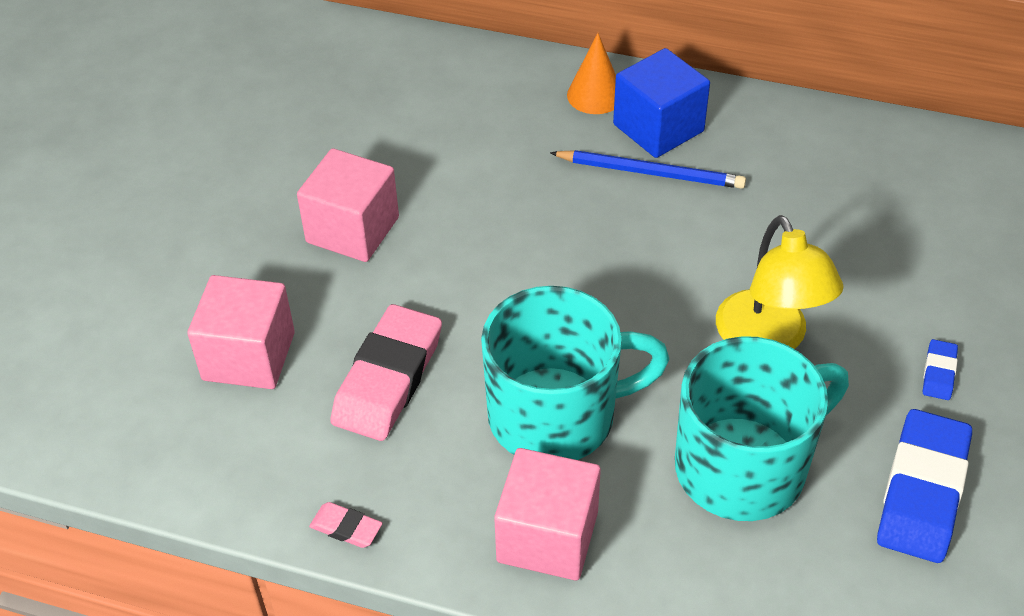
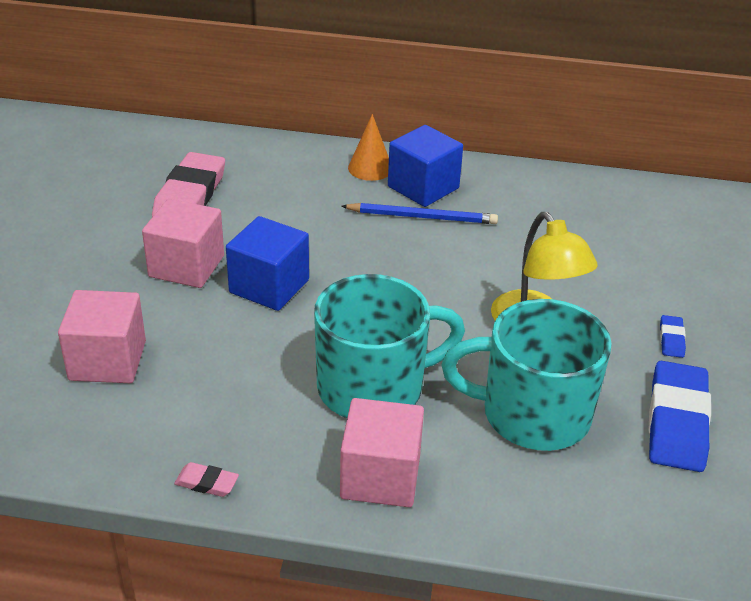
camera: 10 degrees left, 10 degrees down
pink eraser [330,304,442,441] -> pink eraser moved to [152,152,225,217]
turquoise mug [675,336,849,521] -> turquoise mug turned 135 degrees counterclockwise [441,299,612,451]
none -> blue cube [226,216,309,311]

